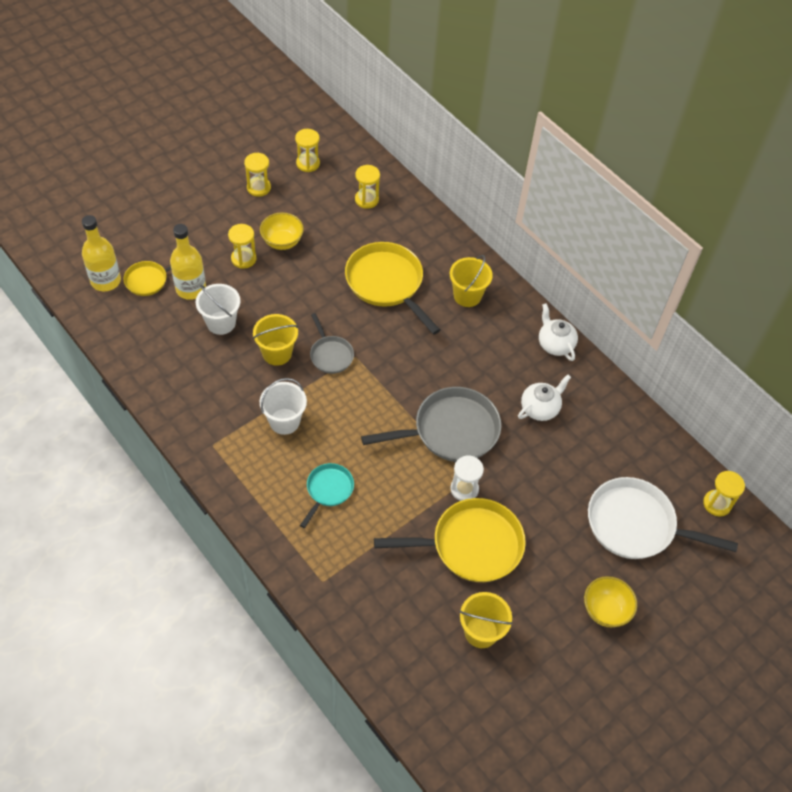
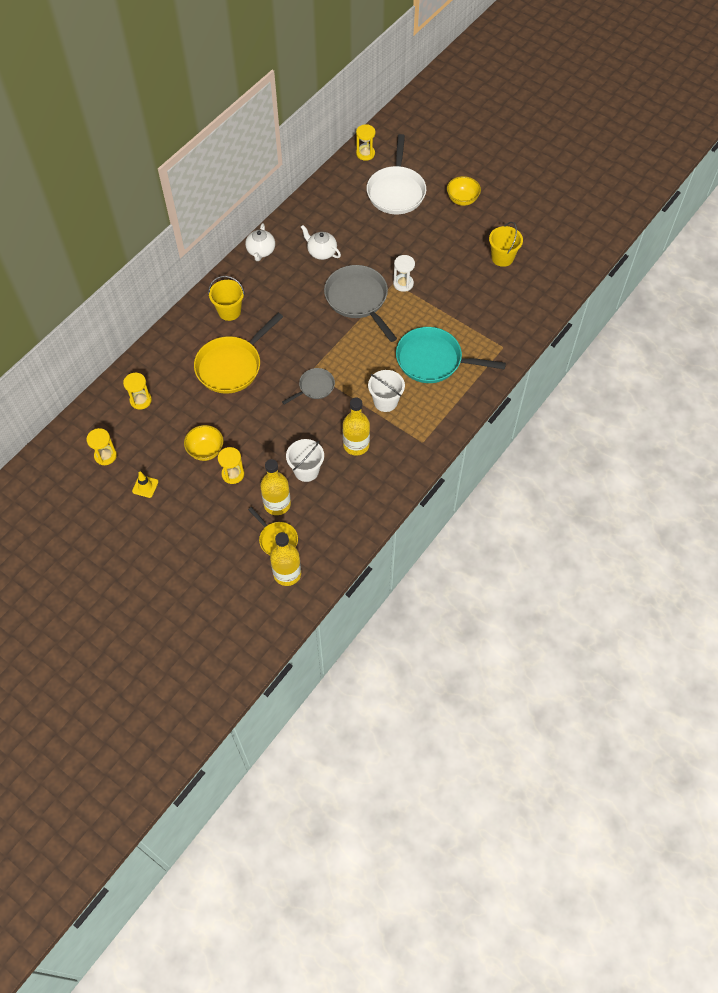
camera: 100 degrees left, 5 degrees up
yellow hourglass [244,153,271,197] -> yellow traffic cone [132,471,158,498]
yellow bucket [253,314,298,366] -> none
turquoise pan [300,463,354,528] -> turquoise pan [396,327,506,383], size x1.87
yellow pan [374,498,526,582] -> none
white teapot [539,303,578,361] -> white teapot turned 45 degrees counterclockwise [245,223,275,261]
none -> yellow bottle [343,397,370,456]

